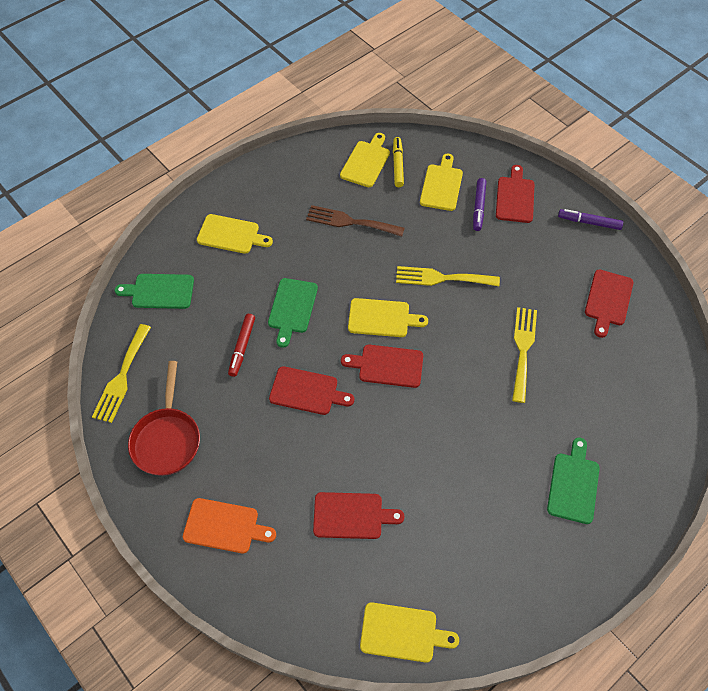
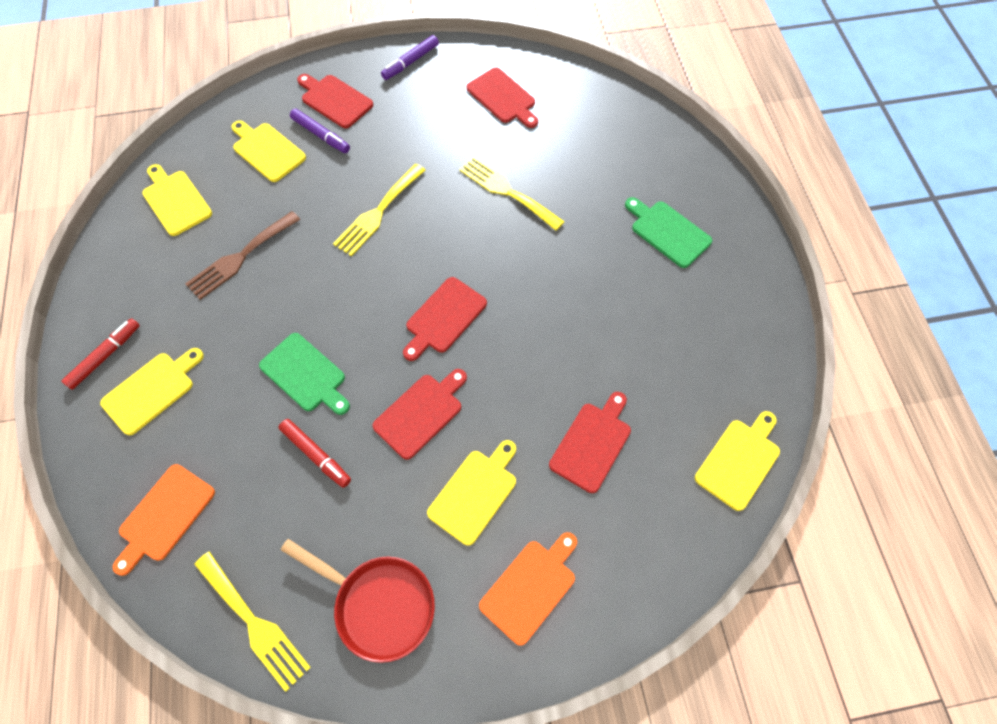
camera: 60 degrees left, 5 degrees up
green cutting board [115,274,194,309] -> orange cutting board [112,464,215,576]
yellow cutting board [348,298,428,337] -> yellow cutting board moved to [427,440,516,546]
yellow marker [393,137,404,187] -> none
none -> red marker [62,318,140,390]

